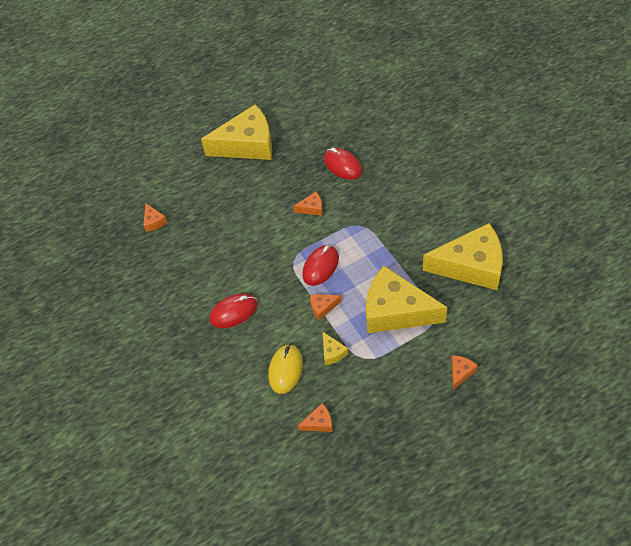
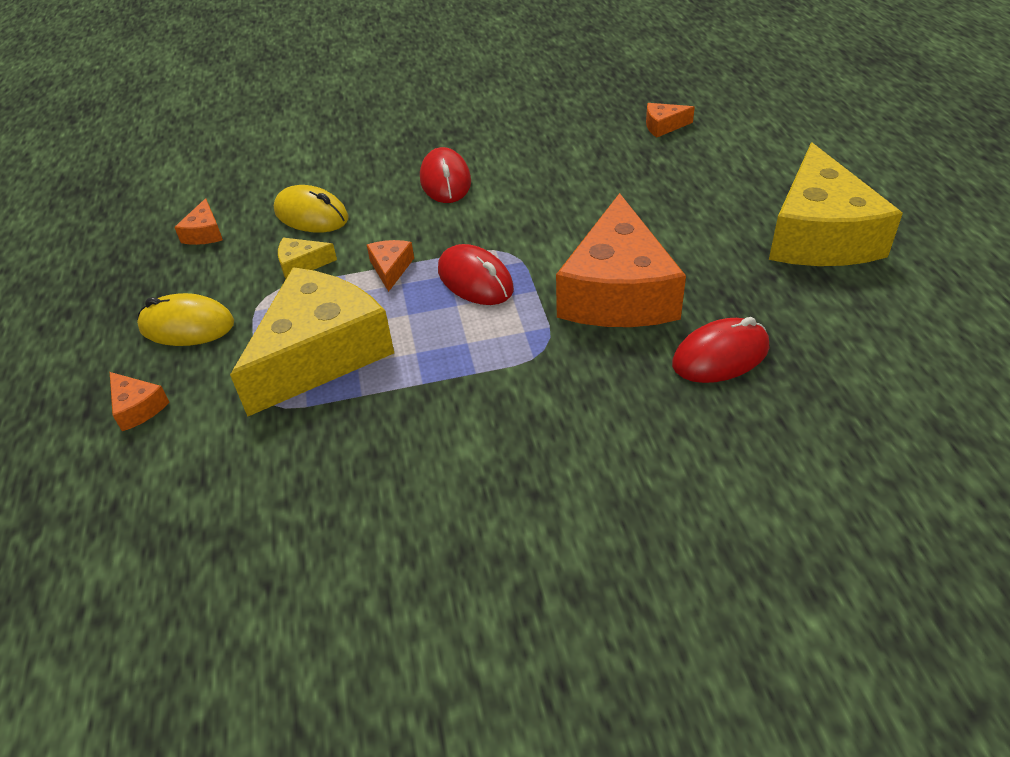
camera: 105 degrees right, 10 degrees down
orange cheese [293,192,323,216] -> orange cheese [556,193,686,327], size x2.50
yellow cheese [423,223,503,290] -> none
none -> yellow mouse [137,293,234,346]

